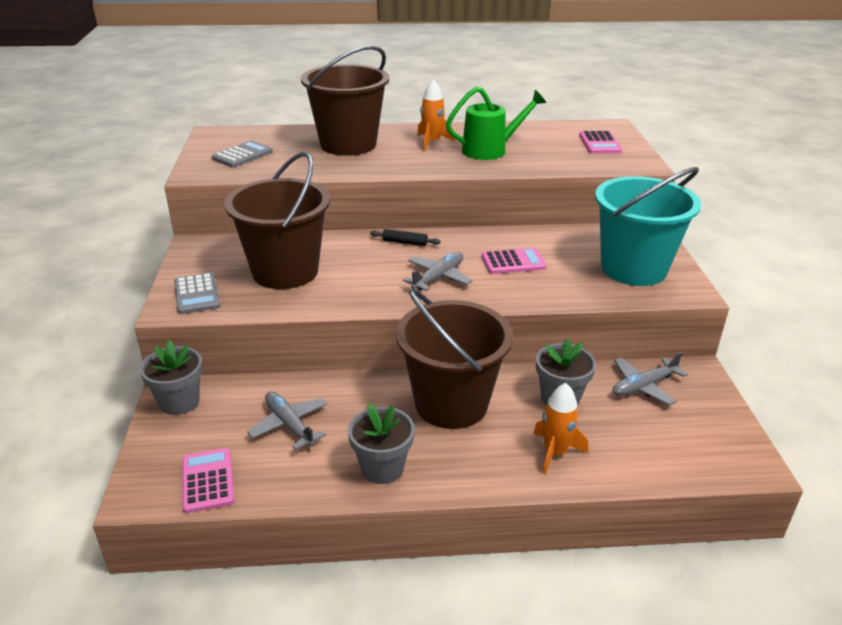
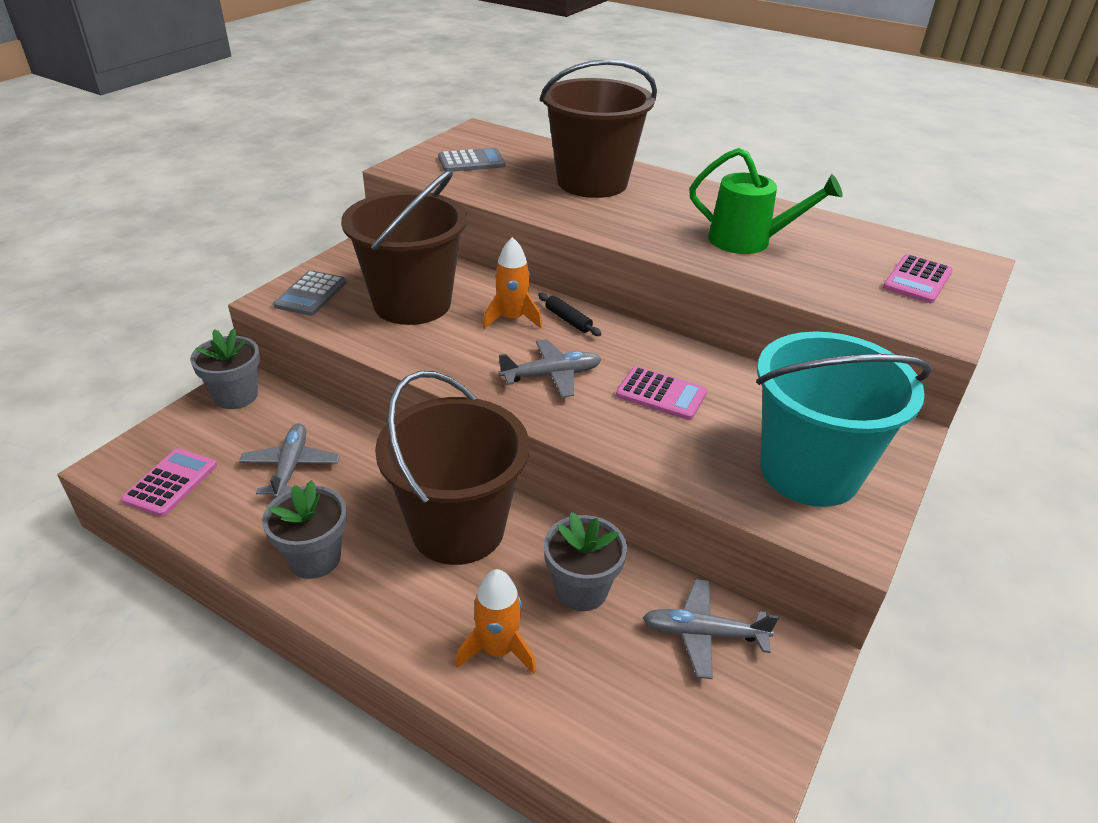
camera: 35 degrees right, 5 degrees up
orange rocket [417,79,455,151] -> orange rocket moved to [483,237,542,329]

